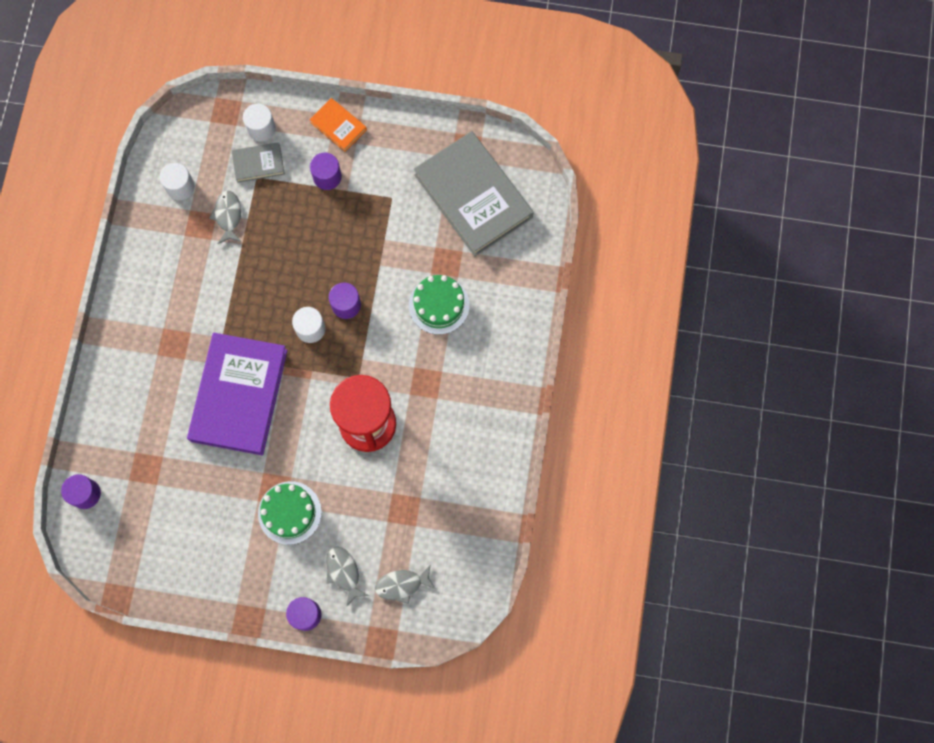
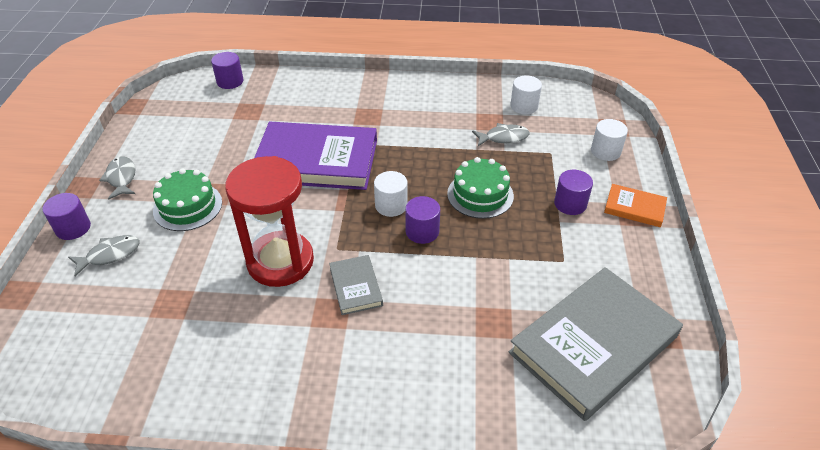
camera: 85 degrees right, 30 degrees down
grey book [232,142,285,183] -> grey book moved to [329,255,383,315]
orange book [310,98,367,152] -> orange book turned 75 degrees clockwise [604,184,667,227]
grey fish [375,564,436,604] -> grey fish moved to [99,156,135,200]
green cake [409,275,470,335] -> green cake moved to [447,157,514,219]

